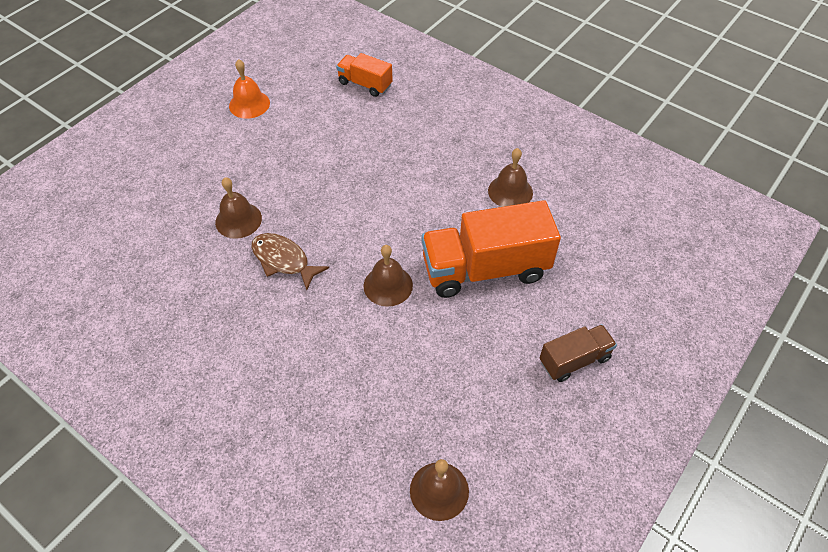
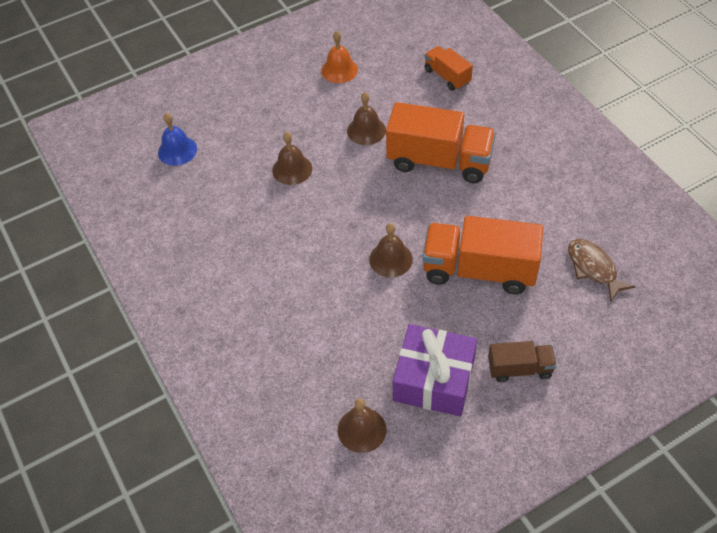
camera: 25 degrees right, 0 degrees up
brown fish [251,233,329,290] -> brown fish moved to [568,239,636,301]
brown bell [488,148,533,207] -> brown bell moved to [347,92,386,145]
none -> blue bell [158,113,197,166]
none -> orange truck [386,102,496,183]
none -> purple gift [393,324,477,416]

